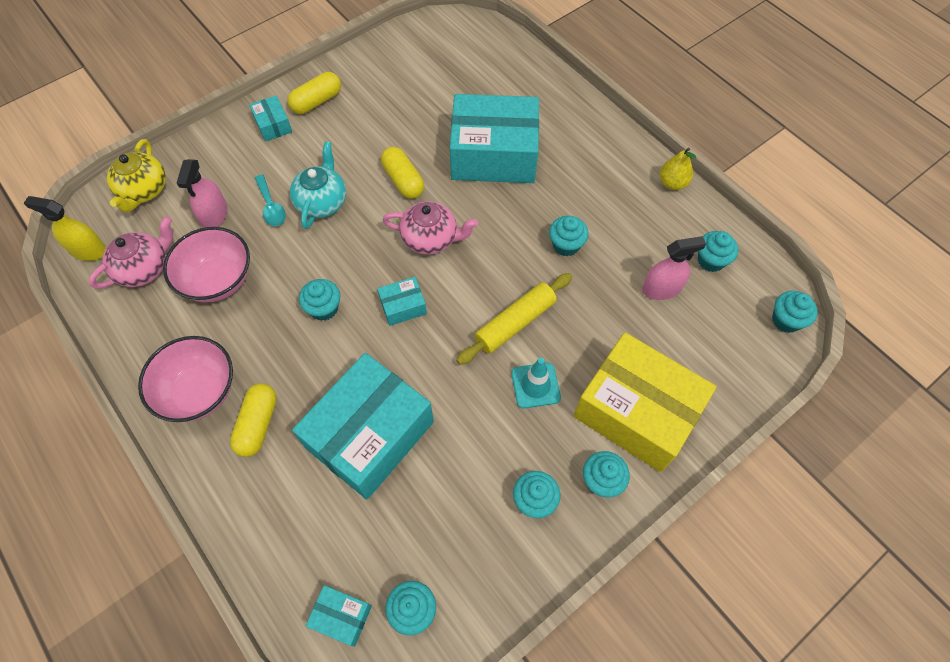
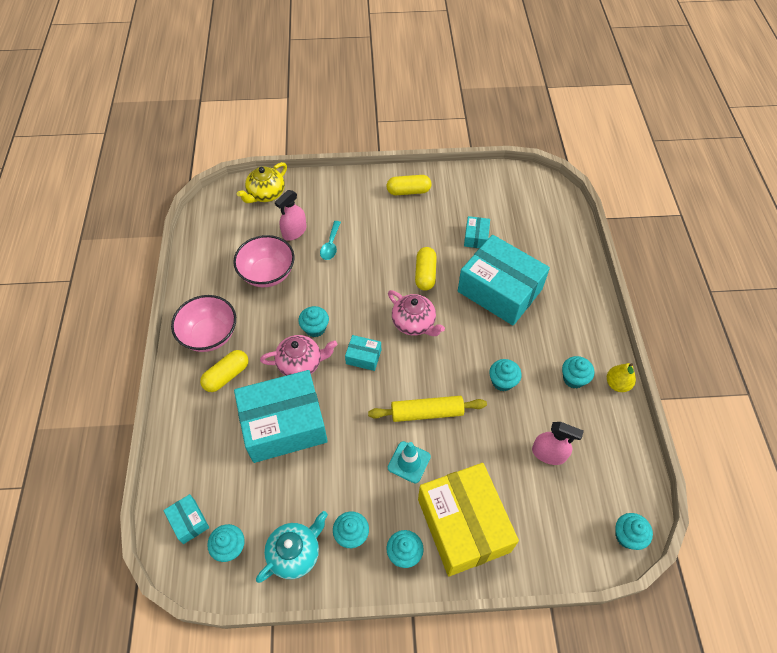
camera: 35 degrees right, 5 degrees down
yellow spray bottle [23,196,106,261] -> none
pink teapot [89,216,173,289] -> pink teapot moved to [260,335,337,376]
turquoise box [249,95,292,142] -> turquoise box moved to [464,216,490,248]
turquoise teapot [290,141,346,229] -> turquoise teapot moved to [256,511,328,583]
turquoise cupcake [698,231,738,272] -> turquoise cupcake moved to [562,356,594,388]

